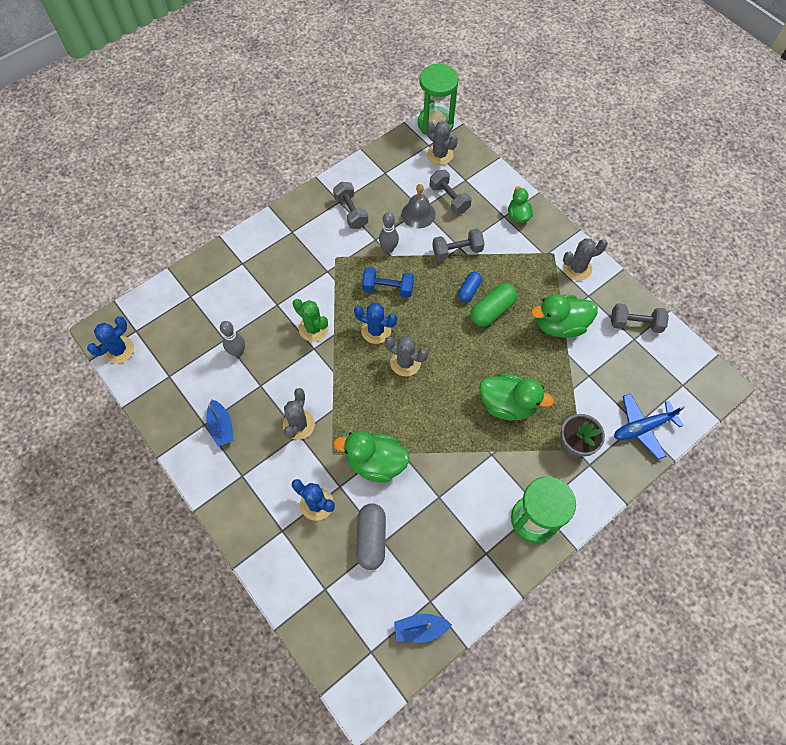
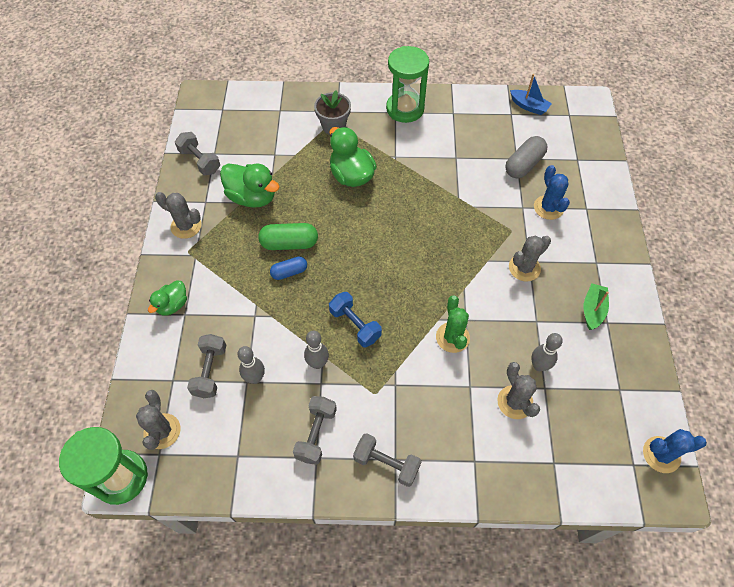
camera: 140 degrees left, 5 degrees down
blue boat [206,400,234,446] -> green boat [583,283,609,330]
green duck [333,431,410,483] -> none
blue cactus [354,303,397,344] -> none
grey cactus [385,336,428,376] -> grey cactus moved to [497,362,540,419]
grey bell [402,184,436,228] -> grey bowling pin [238,346,265,384]
grey dumbbell [432,229,485,261] -> grey dumbbell moved to [353,433,421,487]
blue plane [614,393,685,460] -> none

